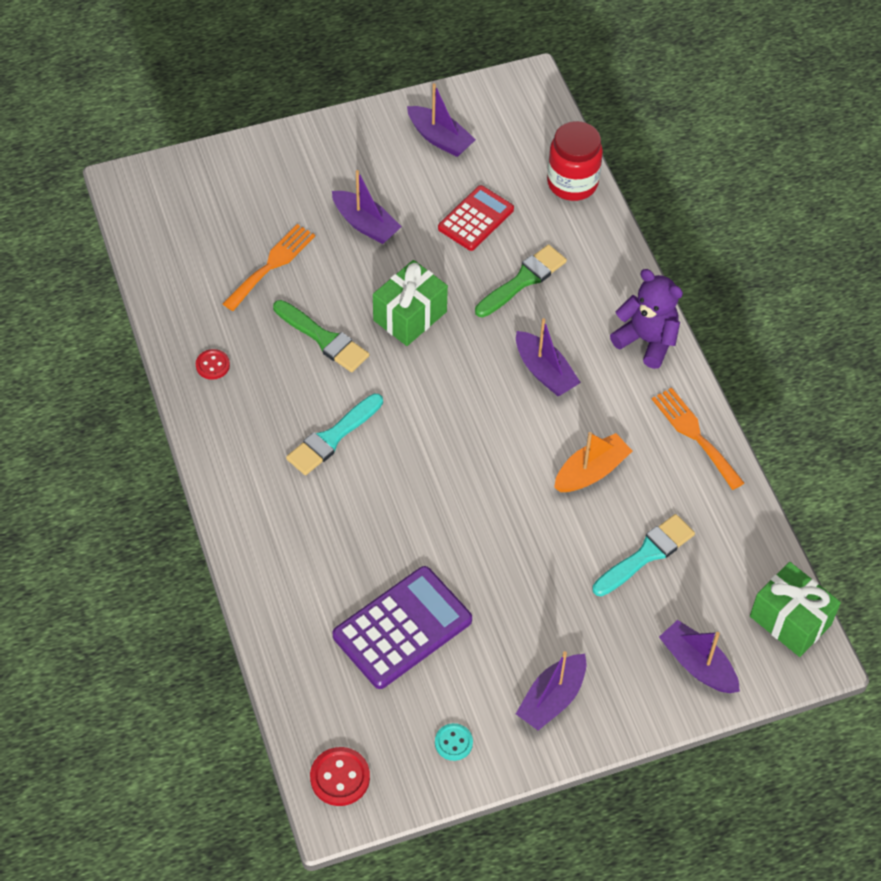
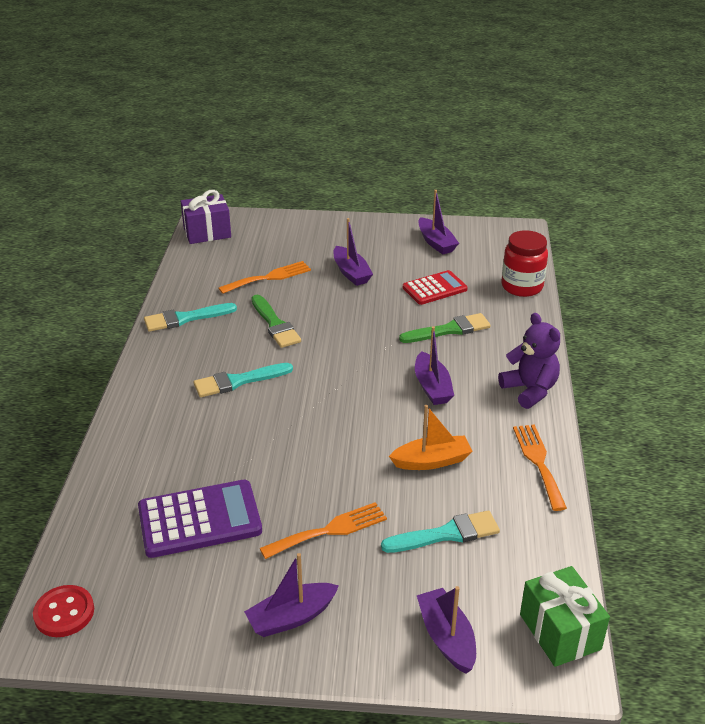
camera: 25 degrees right, 20 degrees down
red button [196,349,230,380] -> turquoise brush [144,303,237,332]
green gift [373,260,448,346] -> none
turquoise button [435,723,473,761] -> none
none -> purple gift [181,190,231,244]
none -> orange fork [260,502,387,559]

